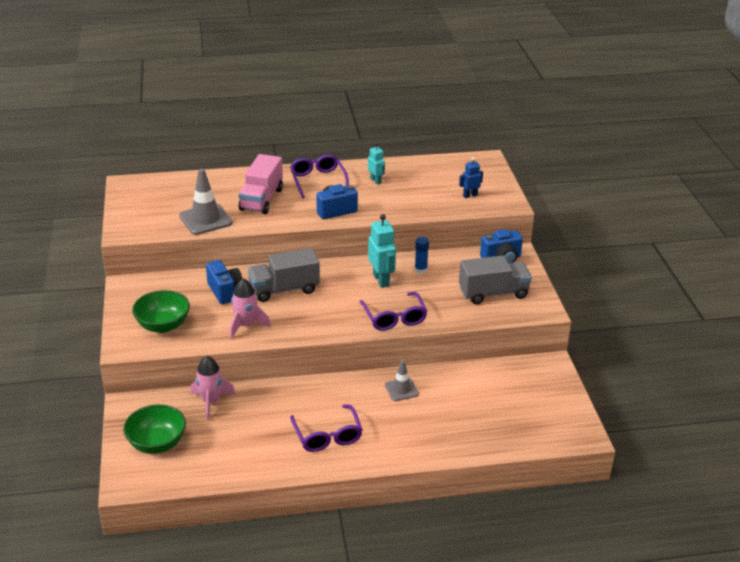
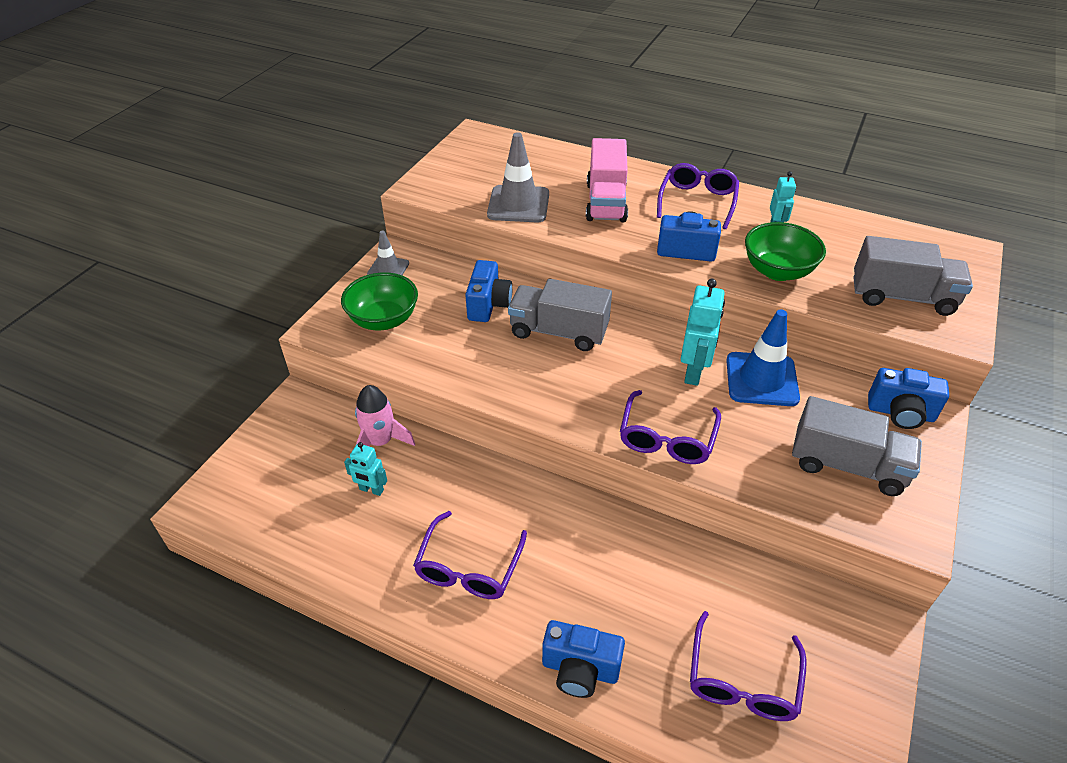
camera: 35 degrees right, 10 degrees up
green bowl [123,404,186,454] -> green bowl moved to [745,222,826,281]
pink rocket [230,278,271,339] -> none
pink truck [239,154,283,214] -> pink truck turned 45 degrees counterclockwise [586,138,628,222]
grey traffic cone [385,360,419,401] -> grey traffic cone moved to [367,230,409,275]
blue glue stick [414,237,429,274] -> blue traffic cone [726,310,800,406]
blue robot [459,157,483,198] -> grey truck [853,236,973,316]
none -> turquoise robot [344,442,387,496]
none -> blue camera [542,620,625,698]
none -> purple glasses [690,611,807,721]

